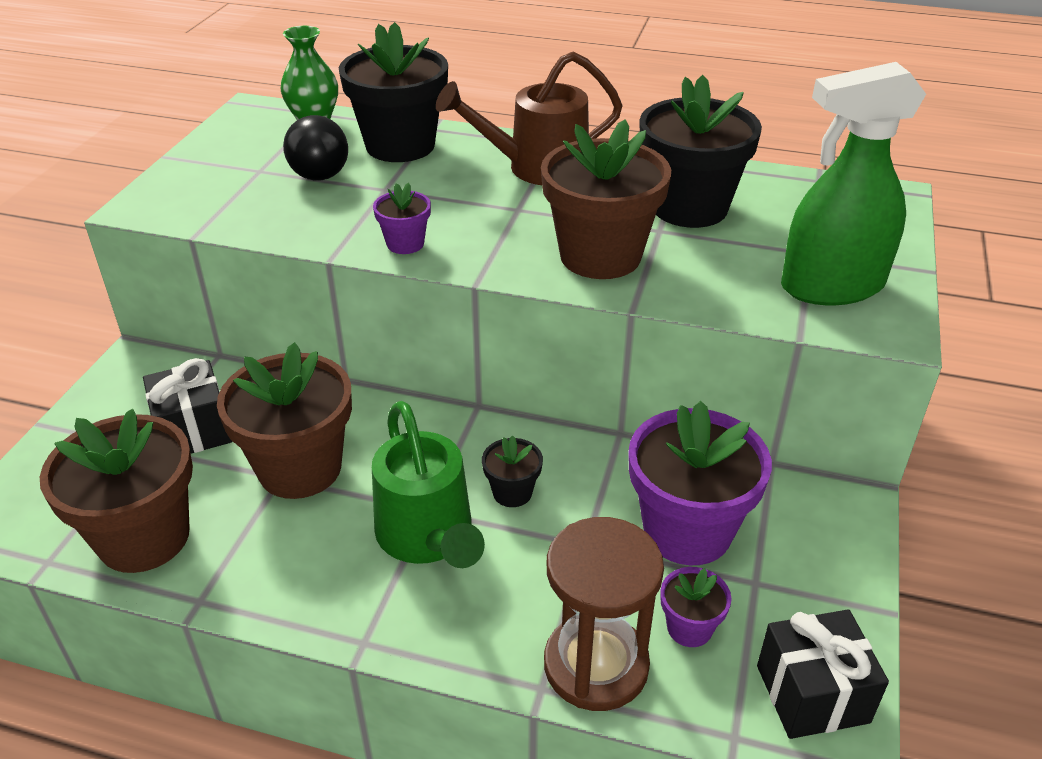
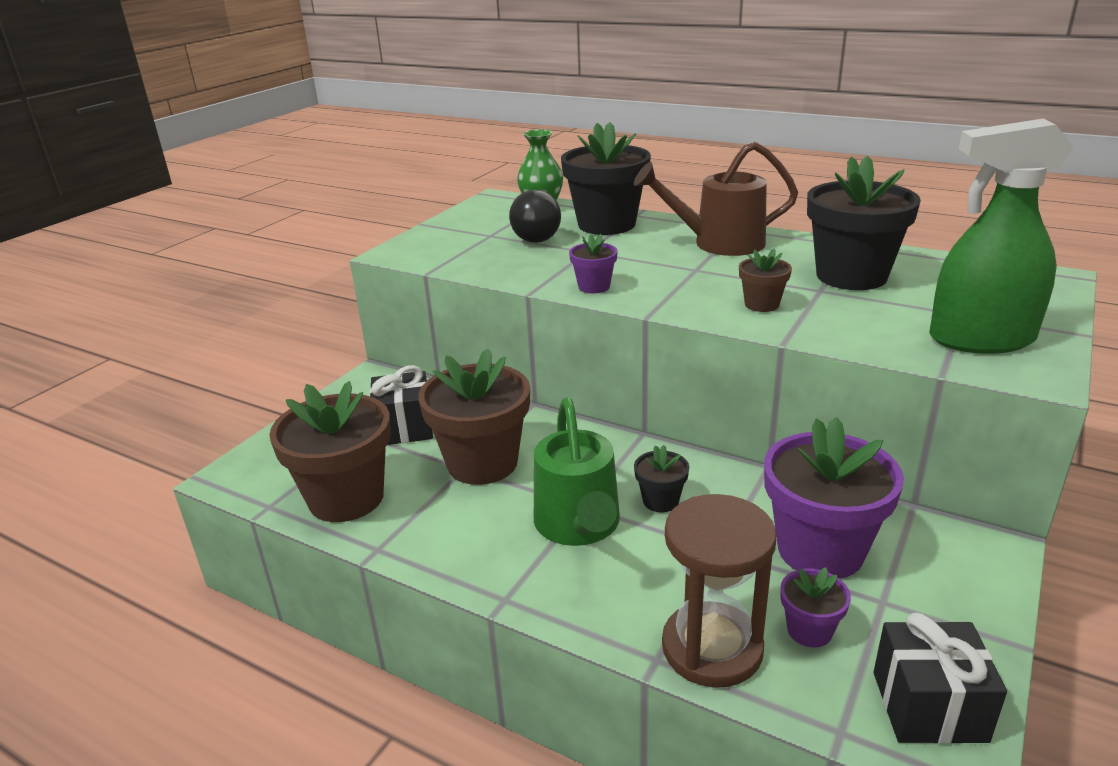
camera: 15 degrees right, 10 degrees down
brown flower pot [541,119,671,279] -> brown flower pot [739,249,792,312], size x0.47

